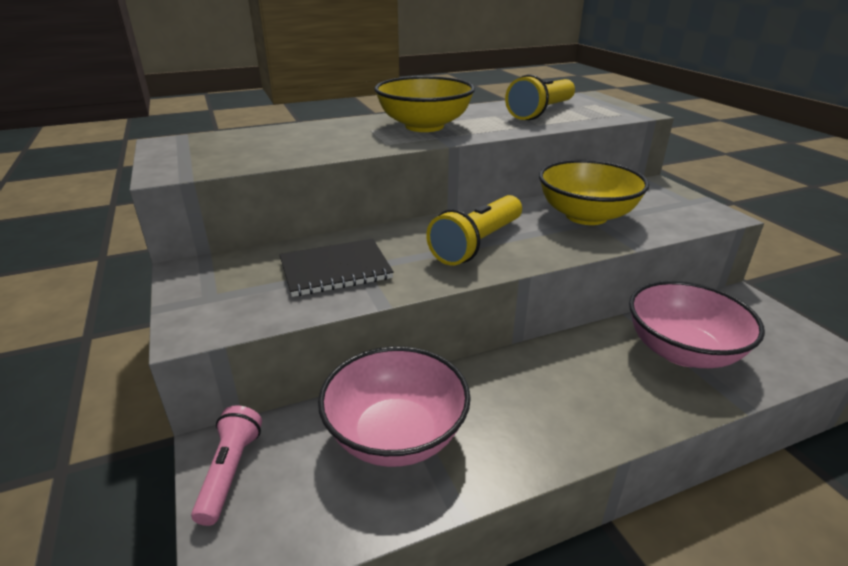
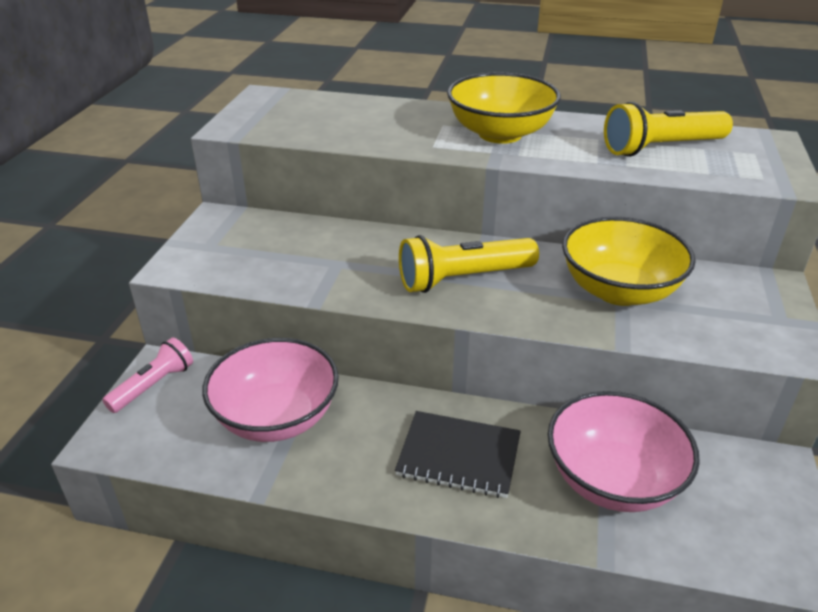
camera: 35 degrees right, 5 degrees up
black notebook [279,238,394,297] -> black notebook moved to [395,411,521,498]

